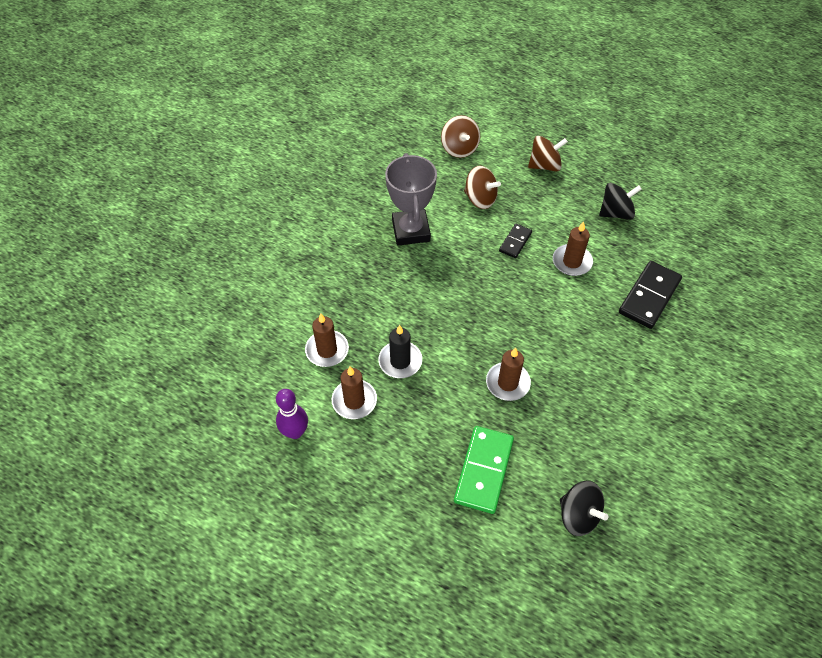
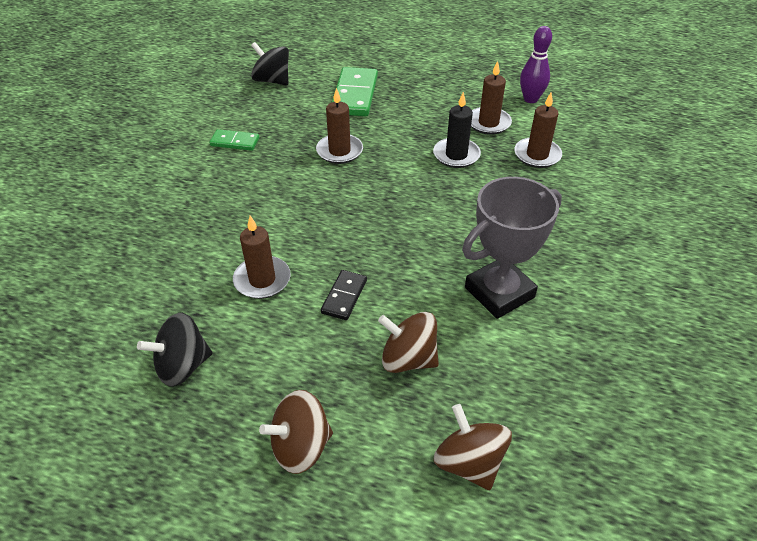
camera: 170 degrees right, 10 degrees down
grey trophy [385,153,437,246] -> grey trophy turned 75 degrees clockwise [462,177,562,319]
black domino [619,261,682,329] -> none
none -> green domino [209,129,259,151]

